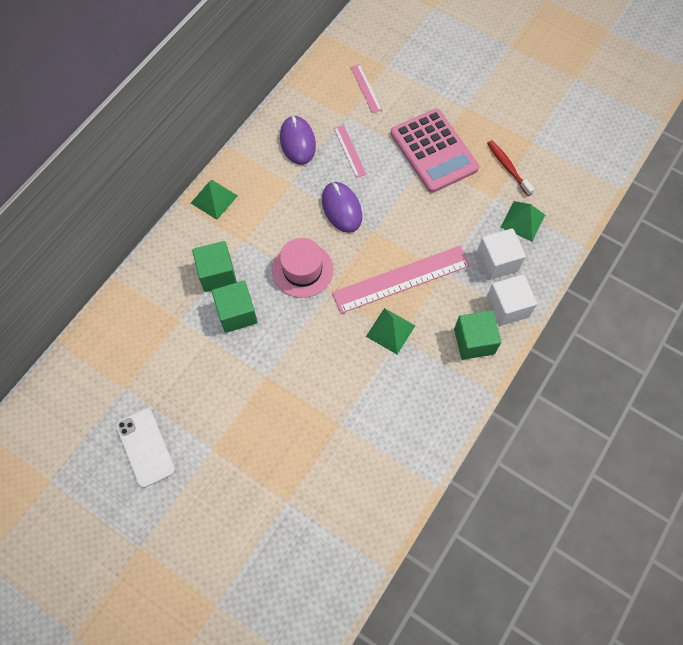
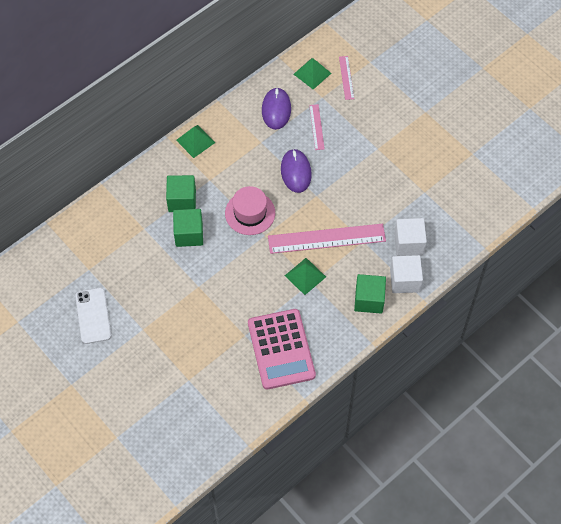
camera: 15 degrees right, 5 degrees down
pink calculator [391,109,479,193] -> pink calculator moved to [248,309,316,390]
red toothbrush [487,140,535,196] -> none
green pyramid [501,201,545,241] -> green pyramid moved to [293,58,331,89]

